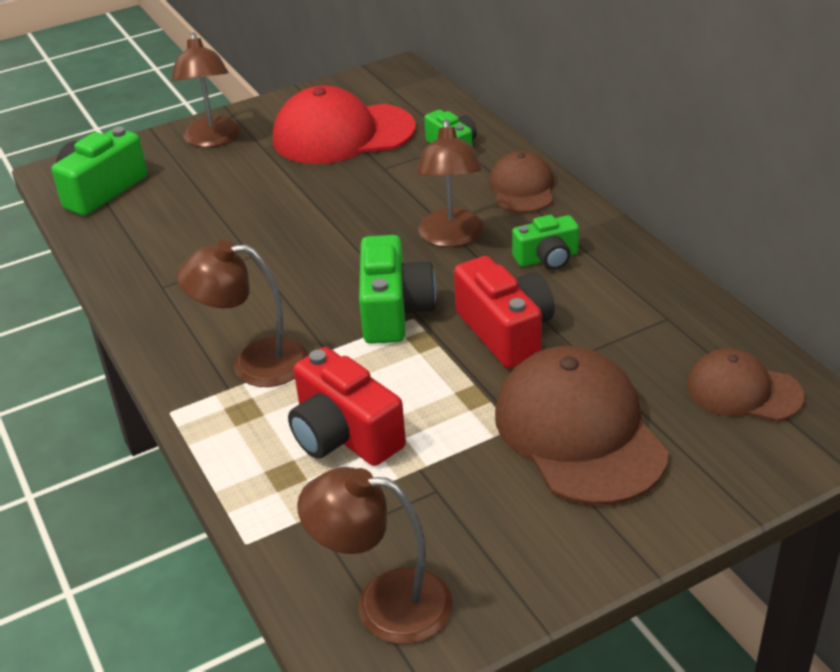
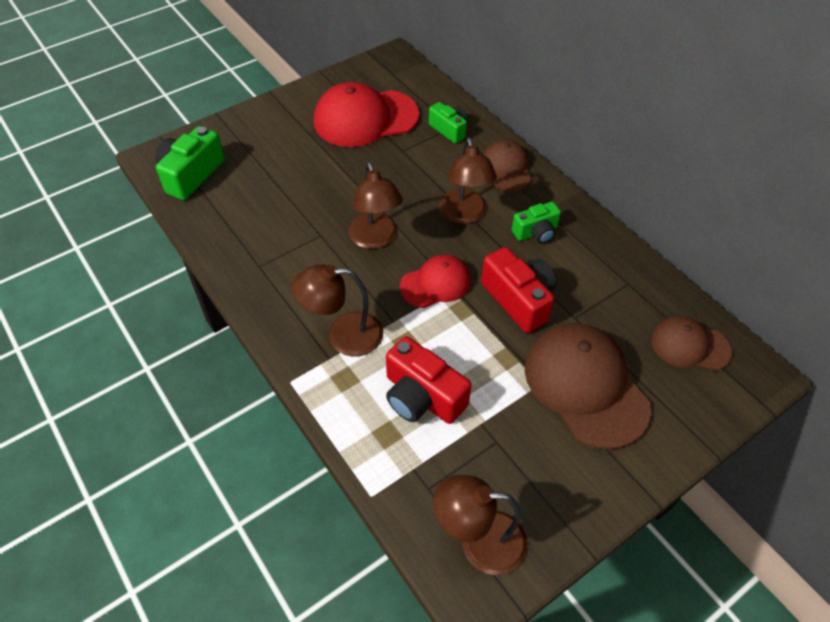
camera: 10 degrees left, 15 degrees up
brown lamp [171,33,241,147] -> brown lamp moved to [348,162,403,249]
green camera [359,235,436,344] -> red cap [400,255,471,308]

